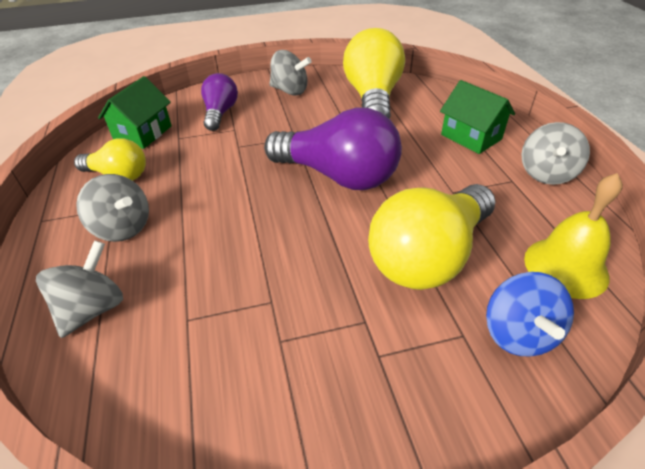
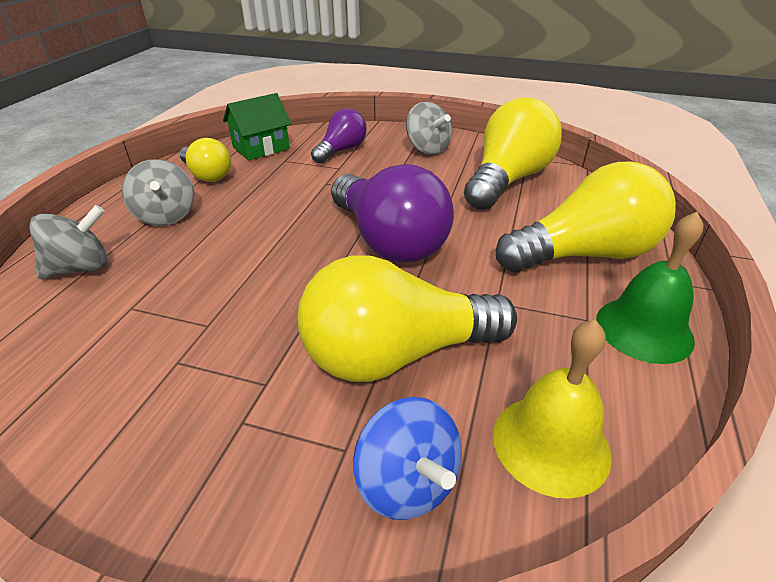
camera: 30 degrees right, 5 degrees down
green house [440,80,515,154] -> yellow light bulb [496,162,676,272]
blue spinning top [486,272,574,356] -> blue spinning top turned 60 degrees counterclockwise [353,397,462,520]
grey spinning top [521,122,590,185] -> green bell [596,212,703,364]

